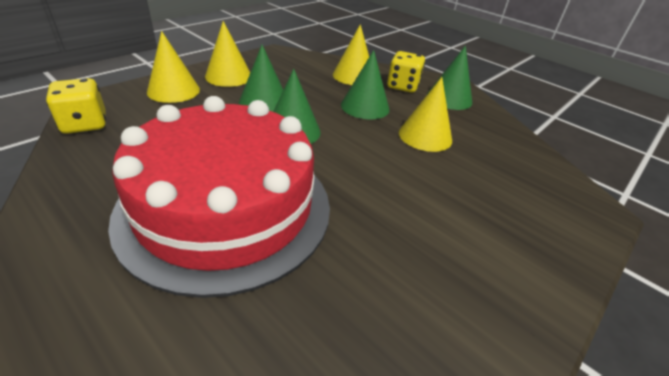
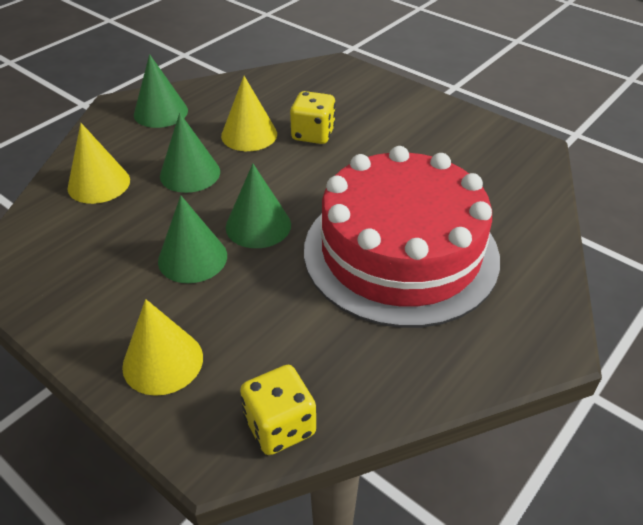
camera: 90 degrees left, 5 degrees up
yellow cone [205,21,250,87] -> none
yellow dice [387,51,425,93] -> yellow dice moved to [290,91,336,144]

